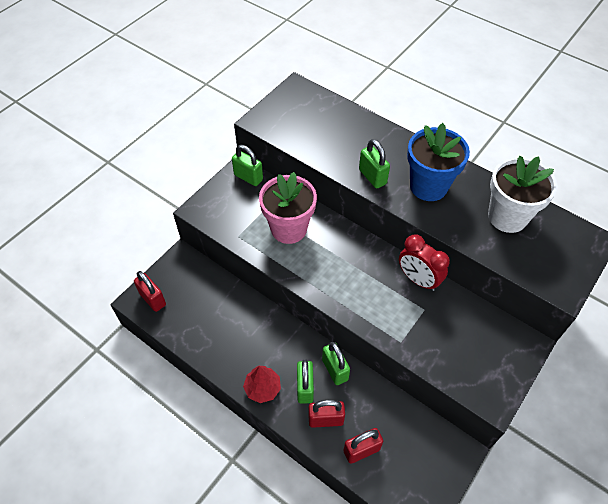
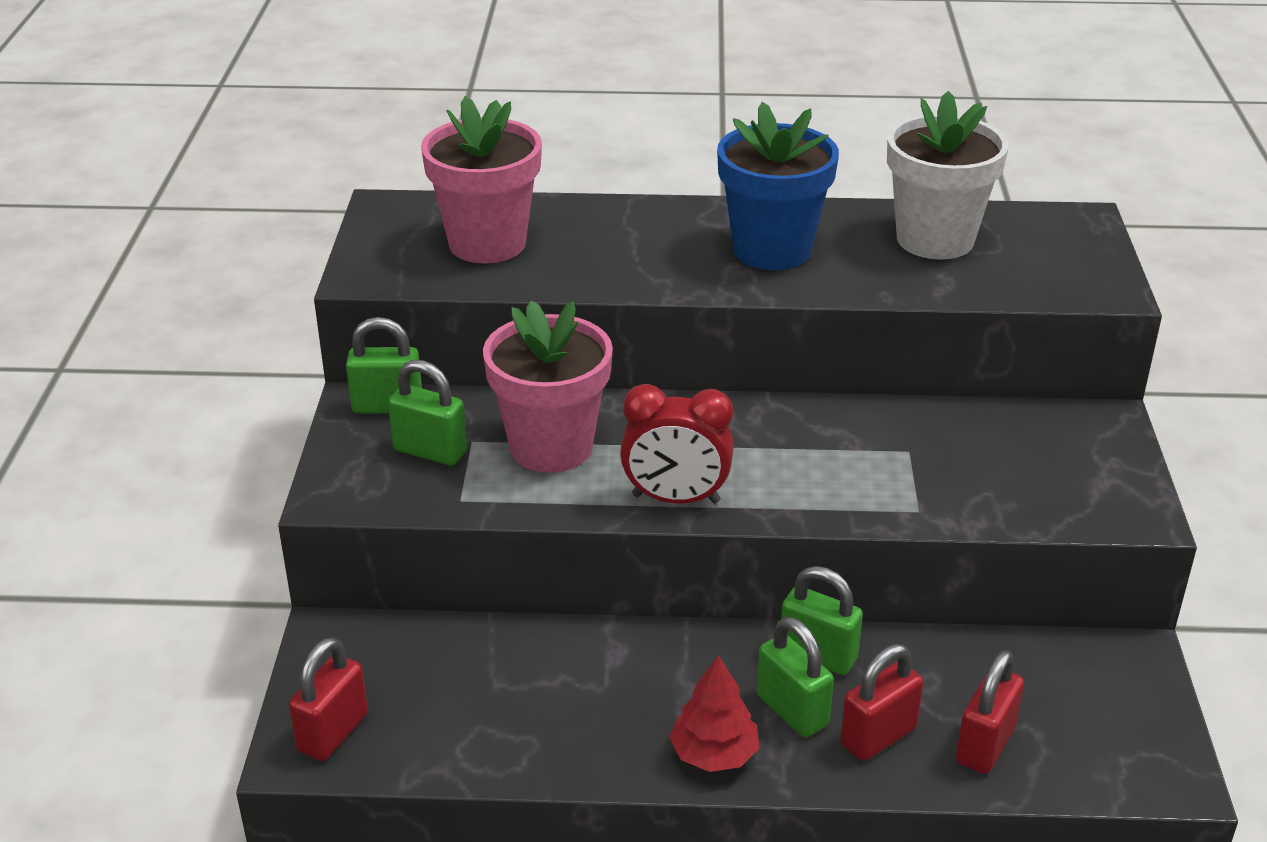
camera: 35 degrees left, 20 degrees down
red padlock [134,271,166,312] -> red padlock turned 75 degrees counterclockwise [289,637,368,761]
green padlock [359,139,390,188] -> green padlock moved to [388,360,467,465]
red clock [399,234,450,291] -> red clock moved to [620,384,734,504]
none -> pink flower pot [421,96,542,263]

